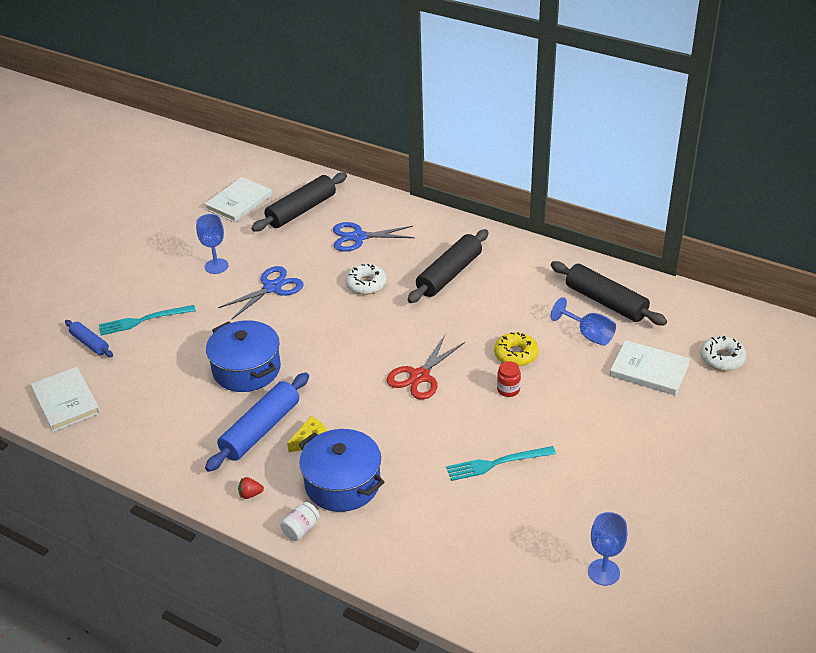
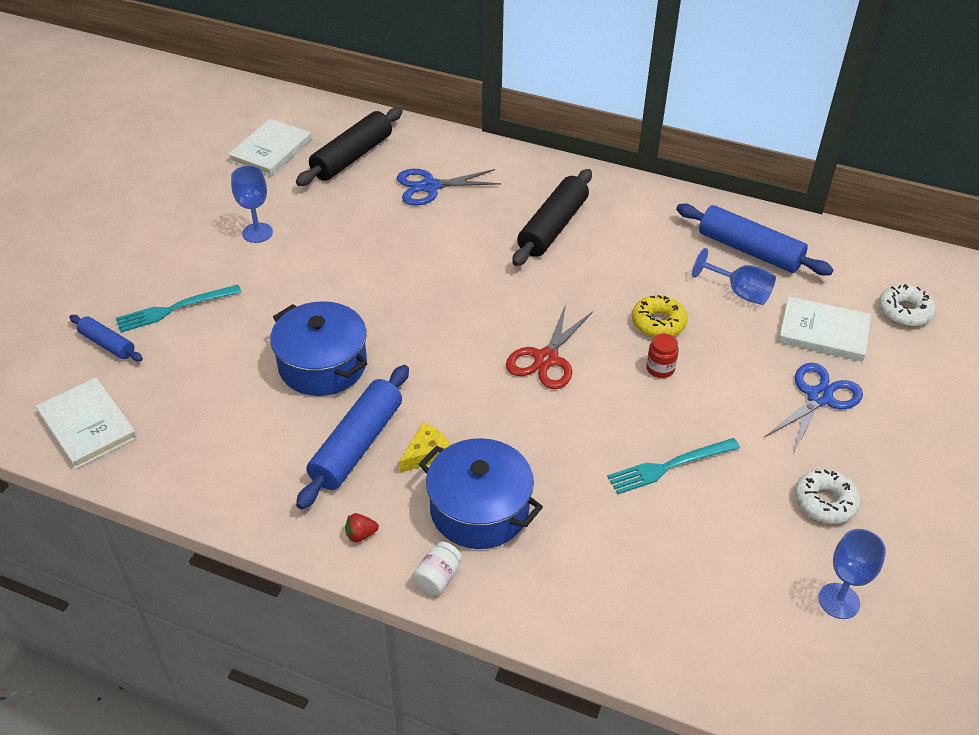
camera: 10 degrees left, 5 degrees up
blue scissors [218,266,304,319] -> blue scissors moved to [764,363,863,452]
white donut [345,264,386,295] -> white donut moved to [795,469,861,524]
black rolling pin [551,261,667,325] -> blue rolling pin [676,204,833,276]

